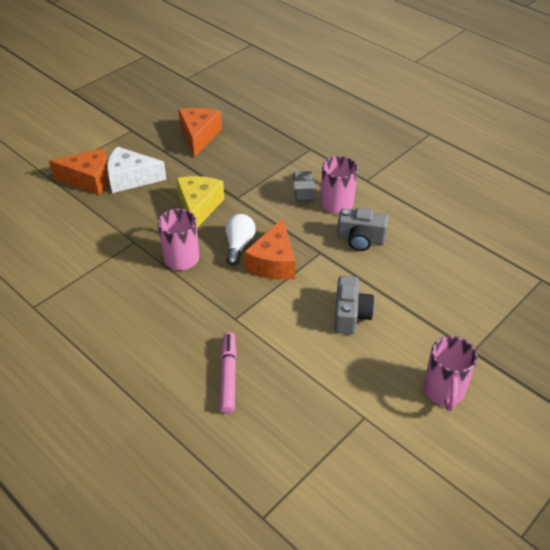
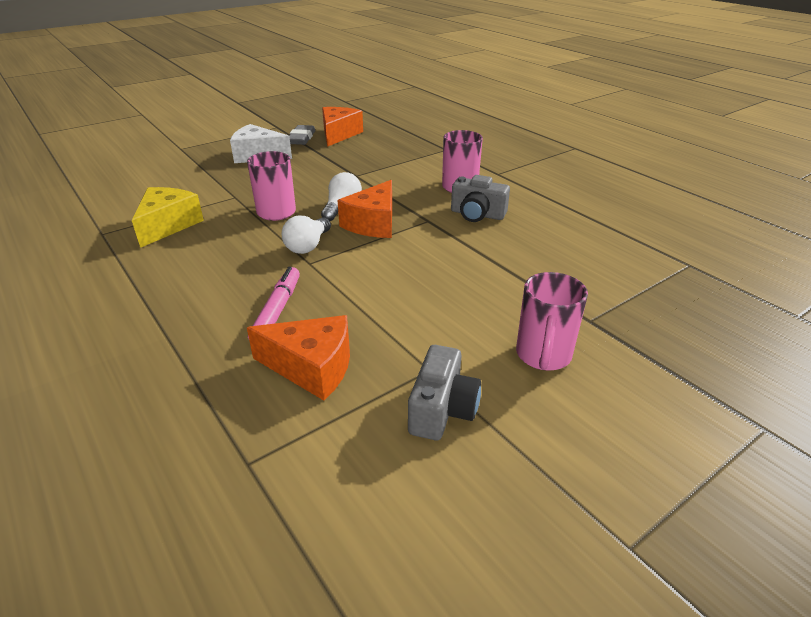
camera: 10 degrees right, 10 degrees down
orange cheese [49,148,109,195] -> orange cheese moved to [247,315,350,400]
yellow cheese [176,176,224,228] -> yellow cheese moved to [132,187,204,248]
grey eraser [293,171,315,201] -> grey eraser moved to [289,125,316,145]
grey camera [334,276,375,334] -> grey camera moved to [408,345,481,440]
none -> white light bulb [282,215,331,254]

